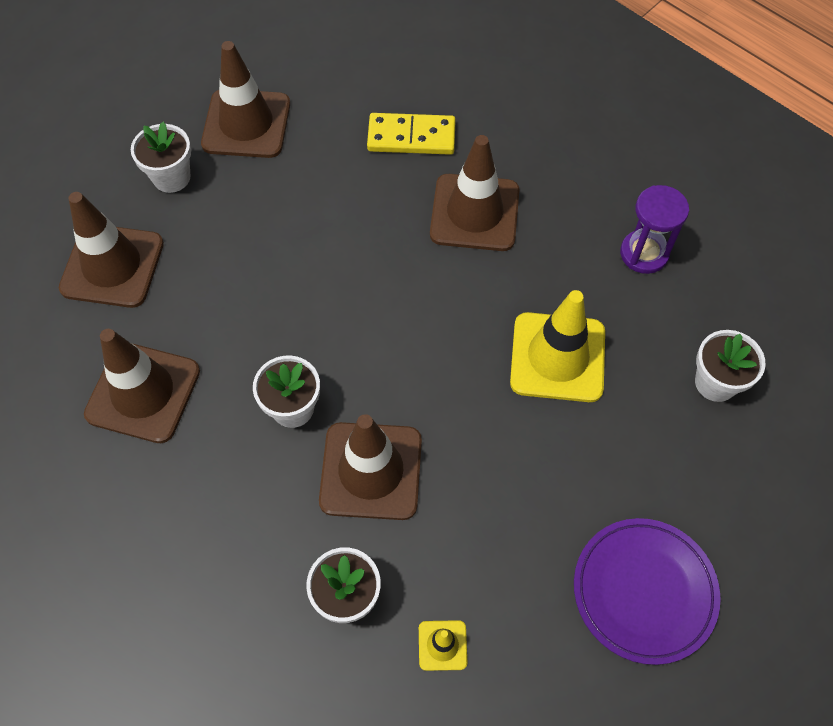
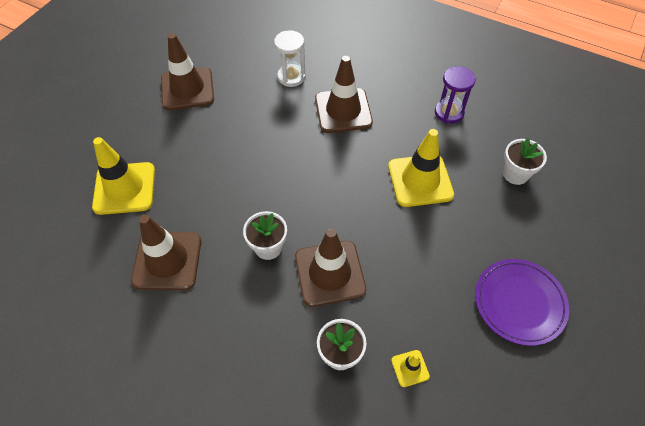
camera: 15 degrees left, 5 degrees down
brown traffic cone [59,192,164,308] -> yellow traffic cone [92,137,155,215]
white flower pot [131,122,191,193] -> none
yellow domino [367,113,456,155] -> white hourglass [274,30,306,87]

